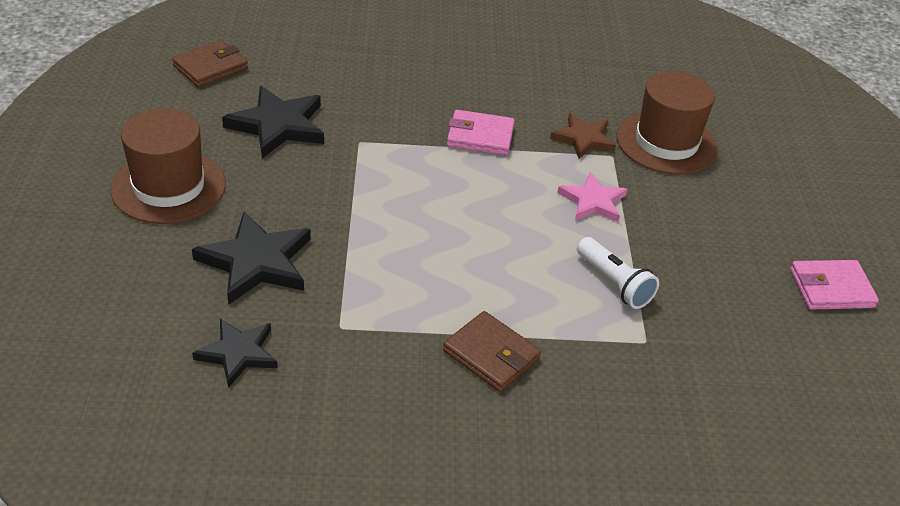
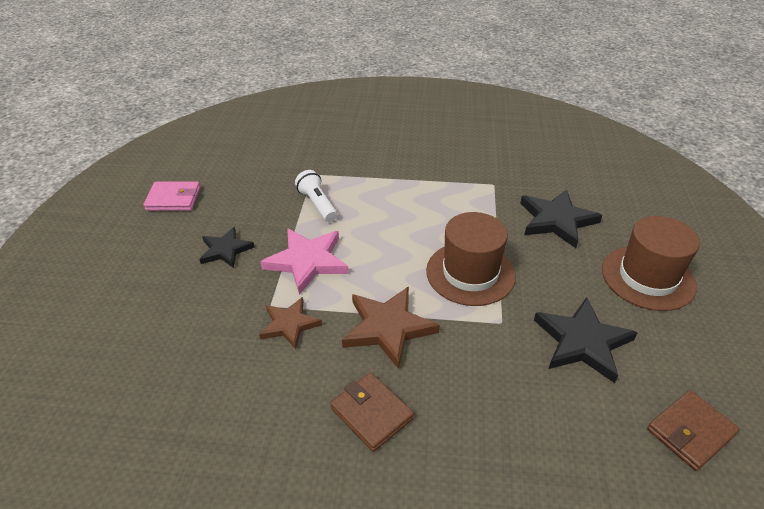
camera: 170 degrees left, 0 degrees up
black star [192,318,277,388] -> black star moved to [199,227,255,268]
brown wallet [443,311,541,392] -> brown wallet moved to [330,373,414,452]
pink wallet [447,110,515,156] -> brown star [342,286,440,369]
pink star [557,172,627,222] -> pink star [260,228,349,295], size x1.55
brown hat [617,71,718,174] -> brown hat moved to [426,212,516,306]

